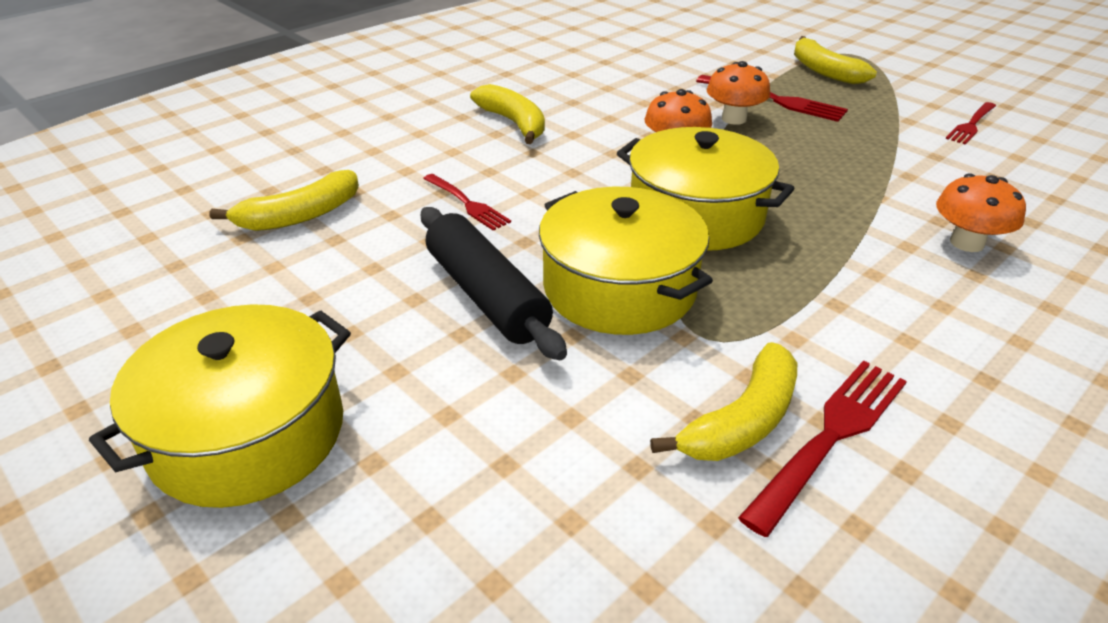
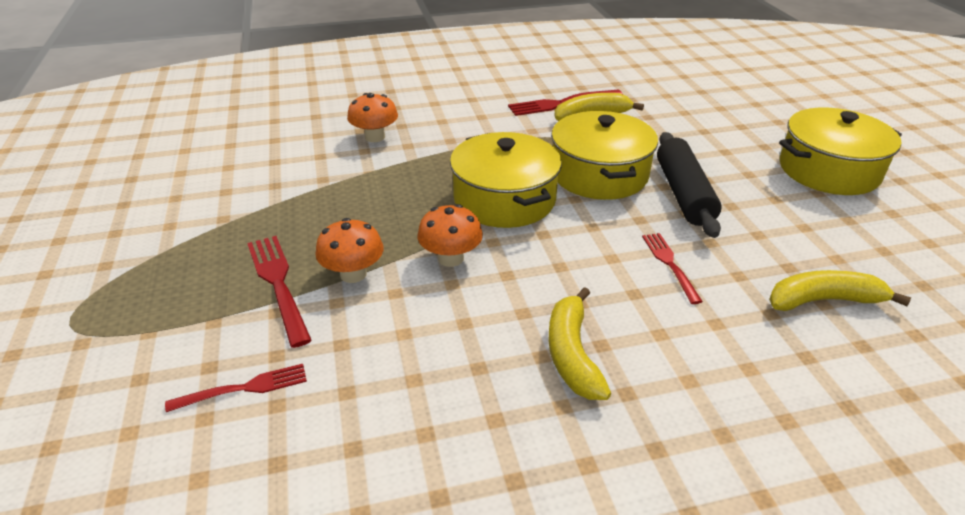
camera: 150 degrees left, 0 degrees up
yellow banana [794,36,877,84] -> none
red fork [946,102,996,145] -> red fork moved to [165,364,307,412]

